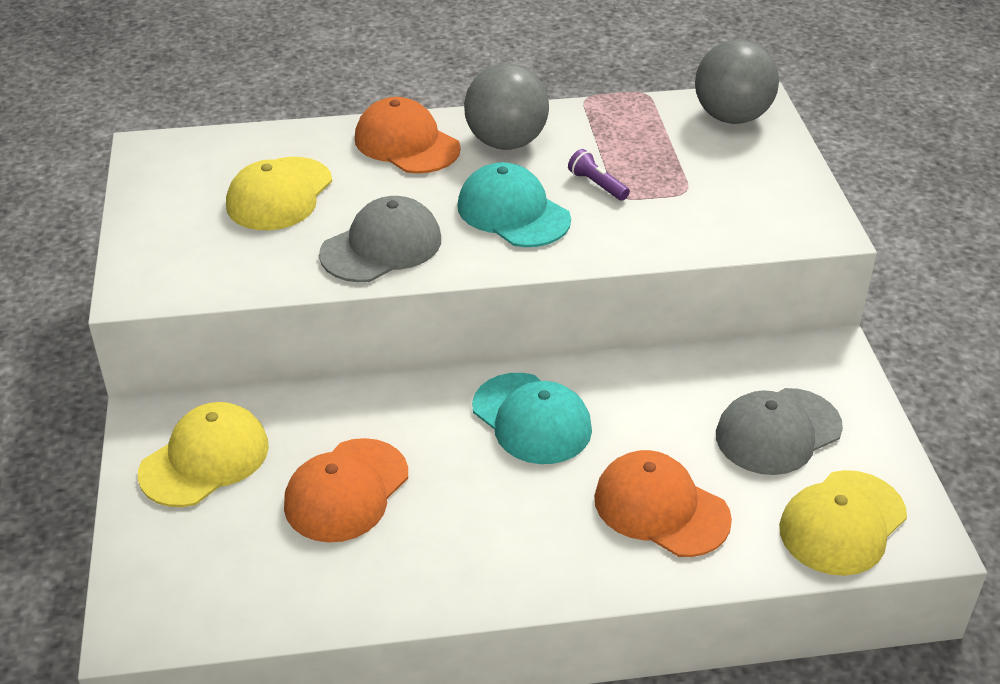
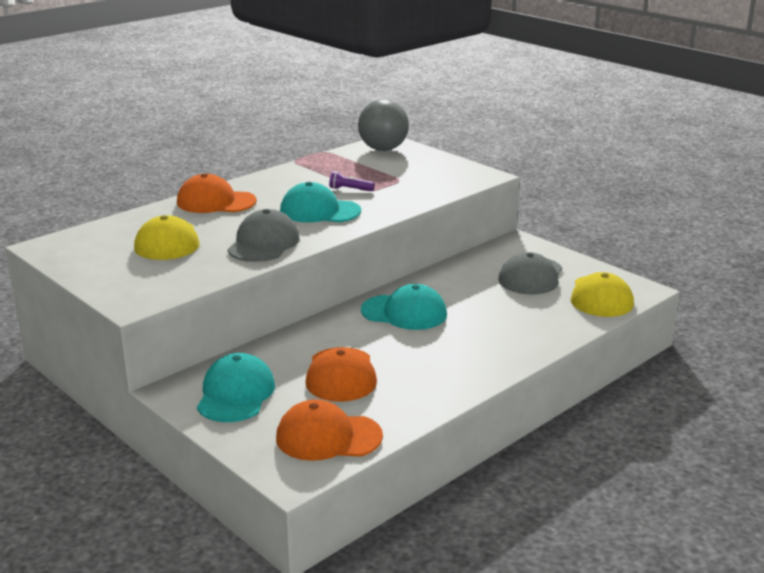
camera: 35 degrees left, 15 degrees down
yellow cap [138,402,269,507] -> turquoise cap [197,353,275,422]
grey ball [464,64,549,150] -> none
orange cap [594,450,732,557] -> orange cap moved to [276,399,383,461]

